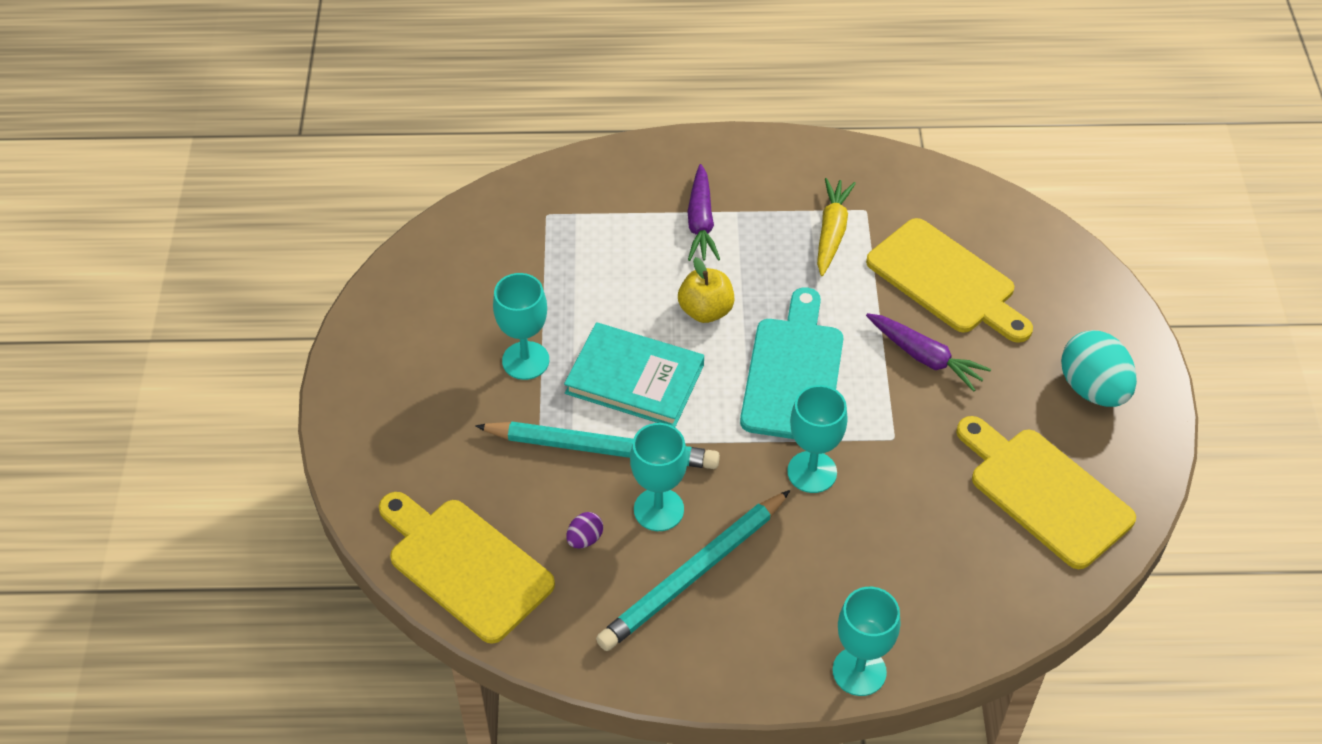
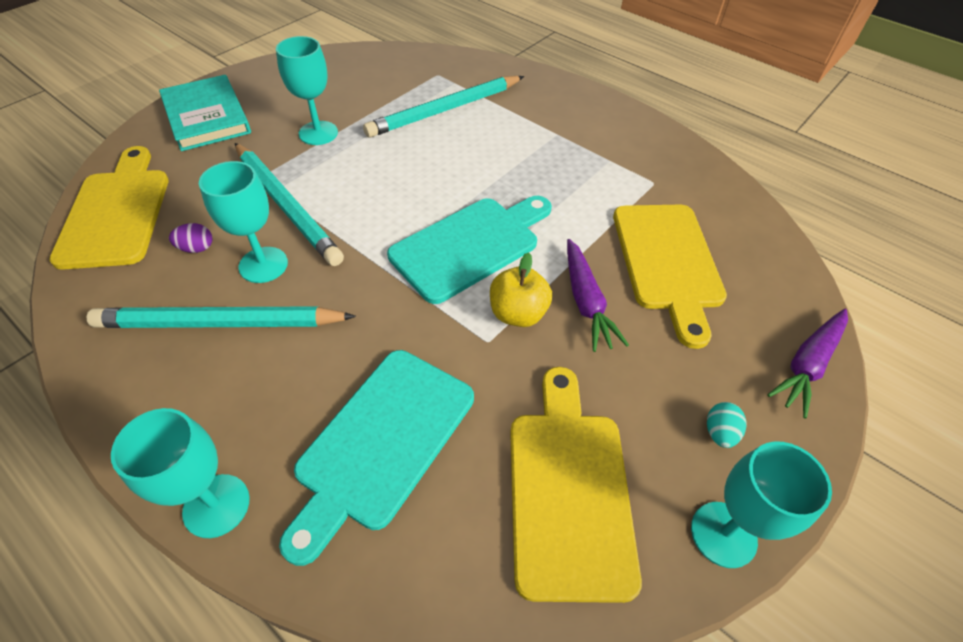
camera: 40 degrees right, 0 degrees up
turquoise book [564,322,704,427] -> turquoise book moved to [159,75,251,151]
yellow apple [678,257,735,323] -> yellow apple moved to [490,252,552,327]
purple carrot [687,164,720,261] -> purple carrot moved to [767,309,848,418]
turquoise goblet [787,385,848,493] -> turquoise goblet moved to [691,441,832,568]
yellow carrot [817,178,856,276] -> none
turquoise egg [1061,330,1137,407] -> turquoise egg [707,402,746,448], size x0.46
none -> turquoise cutting board [279,350,474,566]
none -> turquoise pencil [363,76,524,138]

